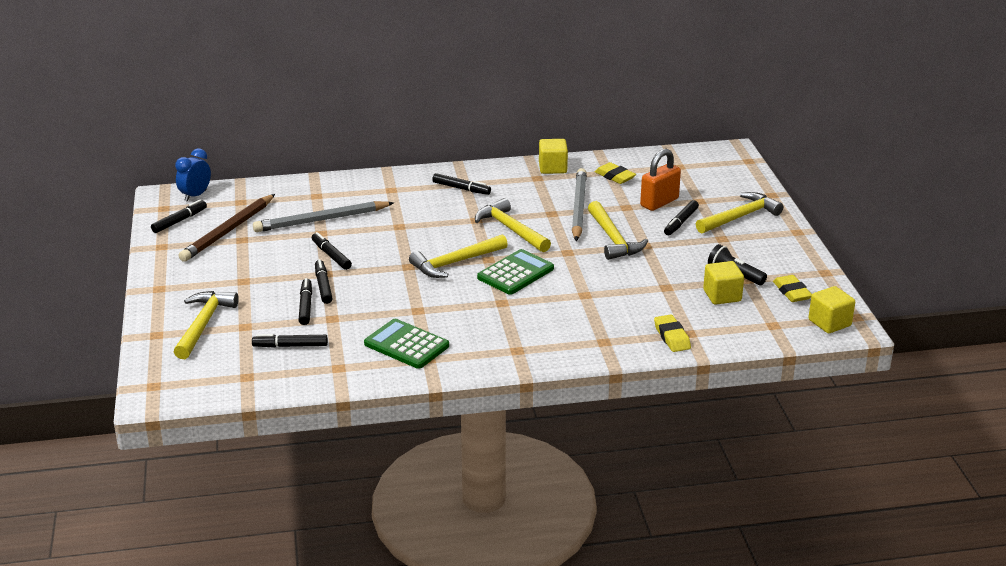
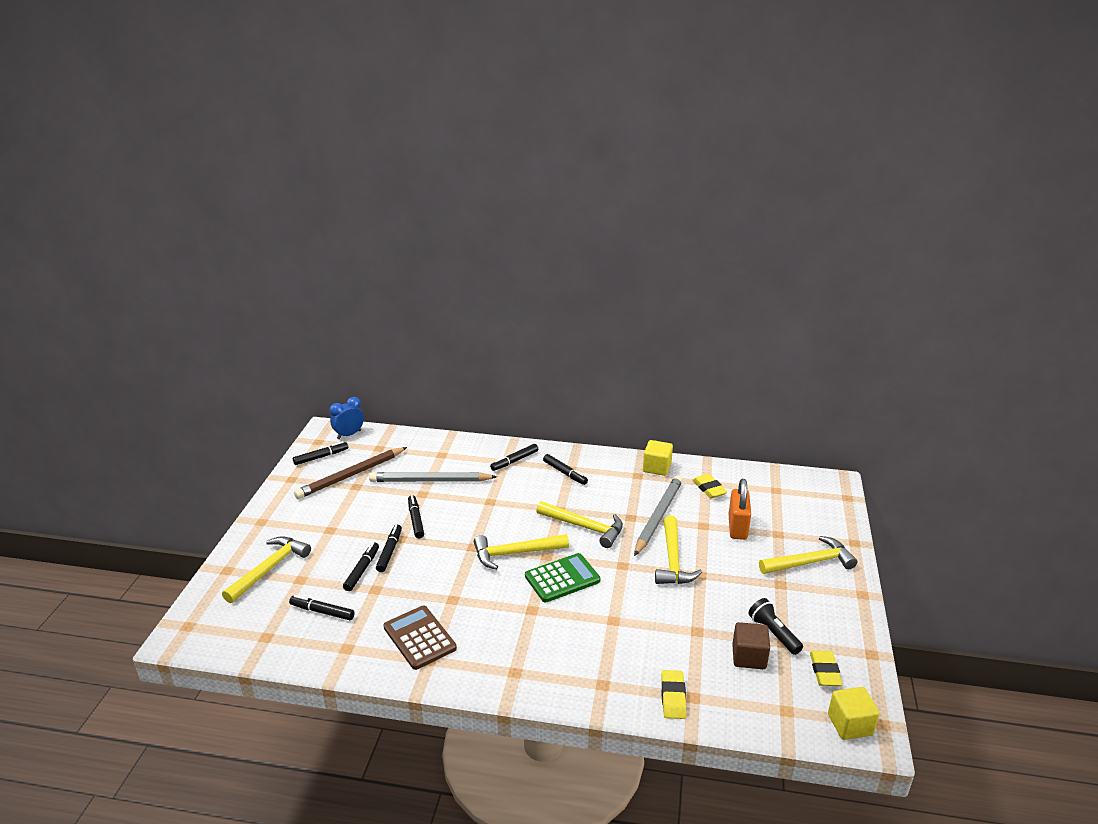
camera: 20 degrees right, 0 degrees up
green calculator [364,319,449,369] -> brown calculator [384,606,457,670]
yellow hammer [475,198,551,252] -> yellow hammer turned 135 degrees clockwise [536,501,623,548]
orange padlock [640,149,681,211] -> orange padlock turned 60 degrees counterclockwise [729,479,751,540]
black marker [664,200,699,235] -> black marker moved to [490,444,538,471]
yellow cube [703,261,744,305] -> brown cube [732,622,770,669]

